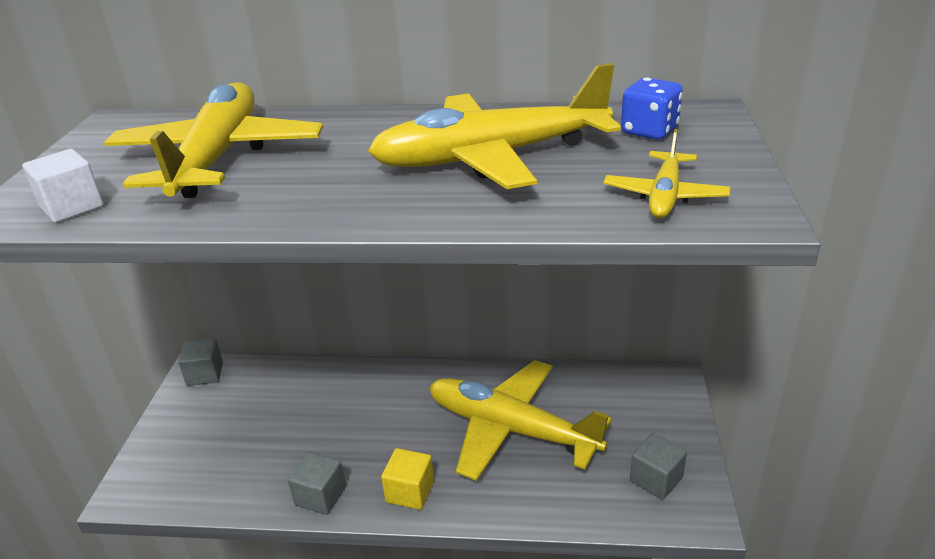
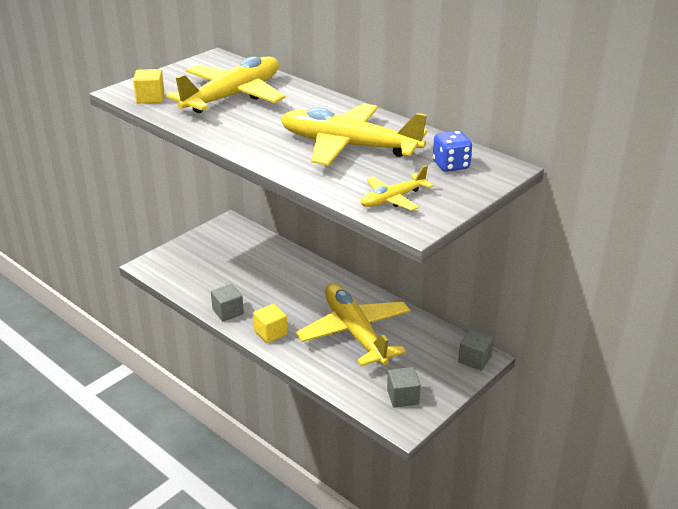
camera: 35 degrees right, 0 degrees up
white cube [22,149,104,223] -> yellow cube [133,69,165,103]
grey cube [178,339,223,386] -> grey cube moved to [458,329,494,371]

